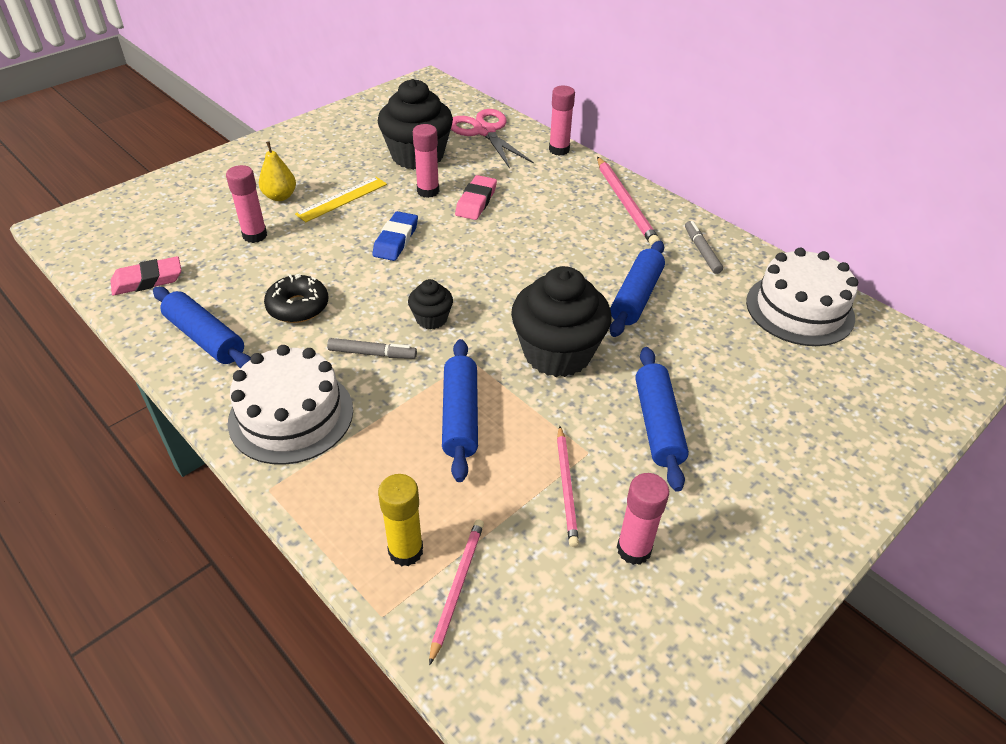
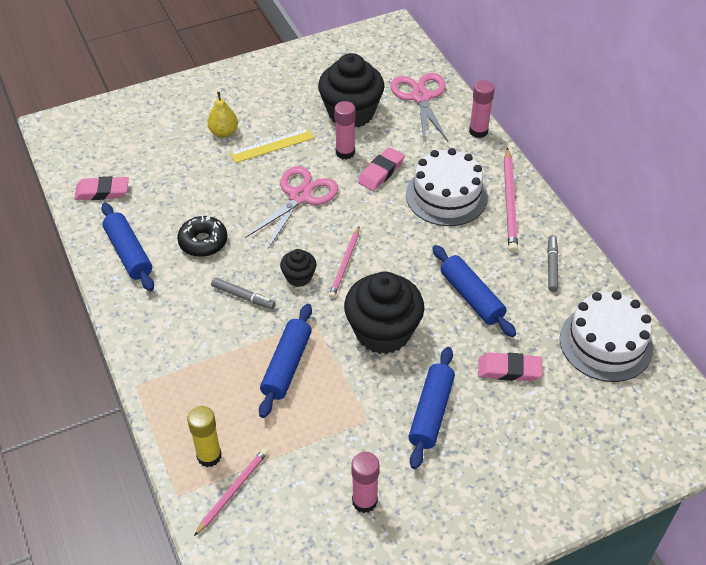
camera: 20 degrees right, 5 degrees up
pink glue stick [226,165,267,243] -> none
white cake [228,345,353,465] -> white cake moved to [406,148,488,226]
blue eraser [372,211,418,261] -> pink scissors [245,166,338,249]
pink pencil [557,426,579,547] -> pink pencil moved to [329,227,359,298]
blue rolling pin [610,241,665,337] -> blue rolling pin turned 75 degrees counterclockwise [432,245,516,337]
none -> pink eraser [478,352,542,381]

